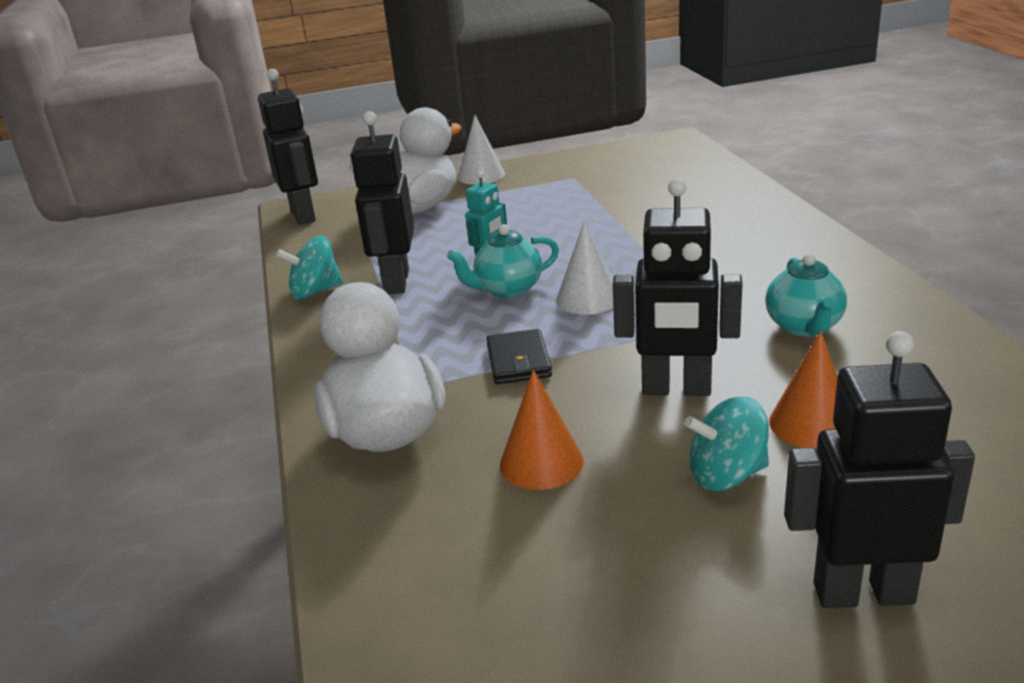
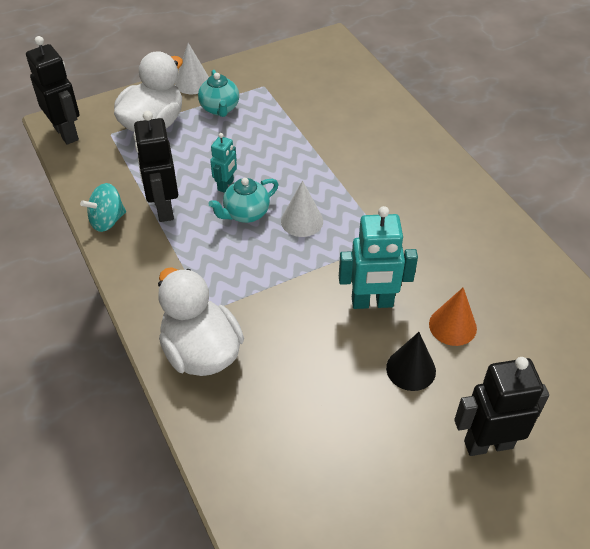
camera: 15 degrees left, 20 degrees up
black wallet [486,329,552,384] -> none
orange cone [500,370,584,490] -> none
black robot [613,178,742,396] -> turquoise robot [339,206,418,309]
turquoise spinning top [685,396,769,491] -> black cone [386,332,436,391]
turquoise teapot [765,253,847,337] -> turquoise teapot moved to [198,70,239,117]

